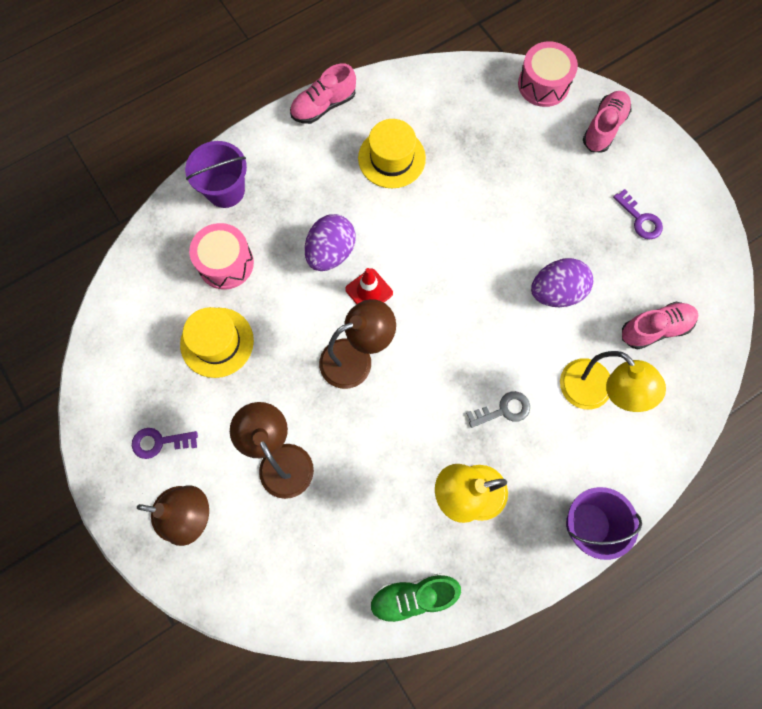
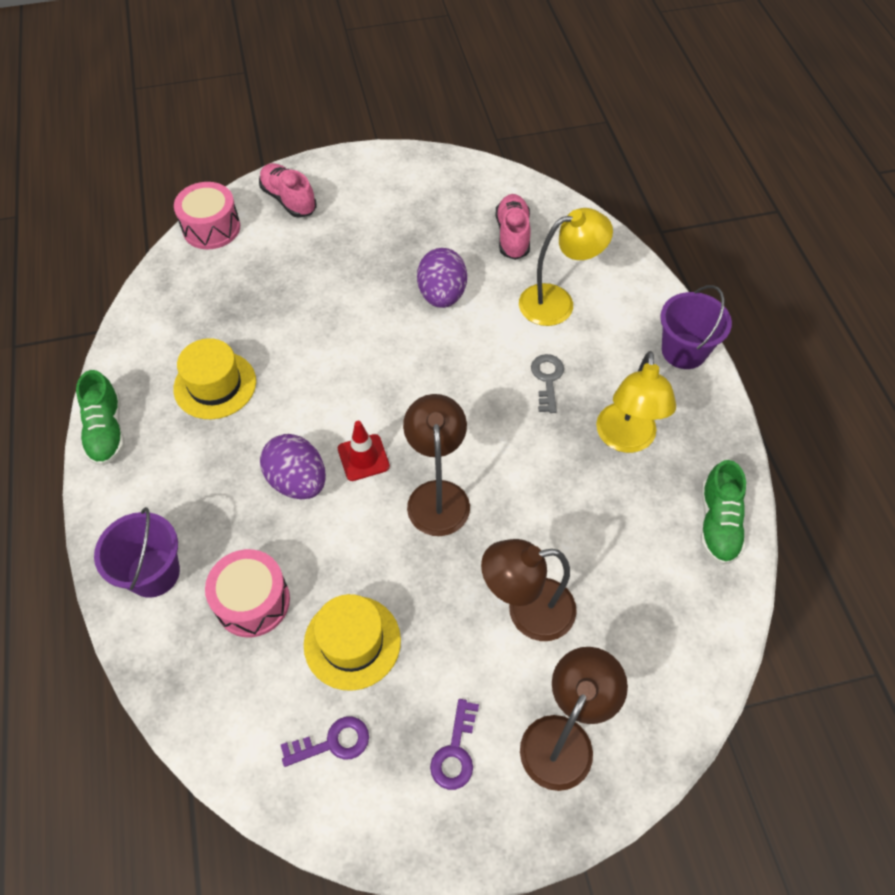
camera: 70 degrees left, 15 degrees down
pink shoe [290,64,356,124] -> green shoe [76,370,125,466]
purple key [613,189,663,239] -> purple key moved to [281,716,369,767]

